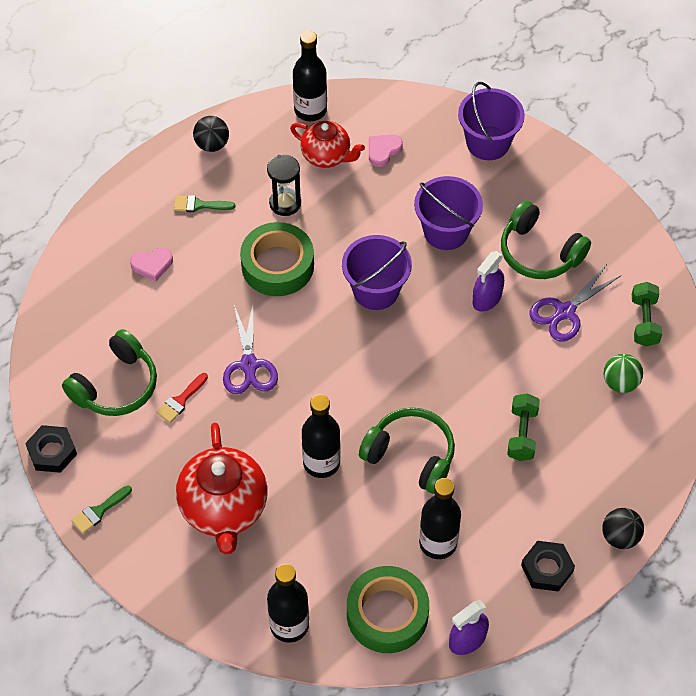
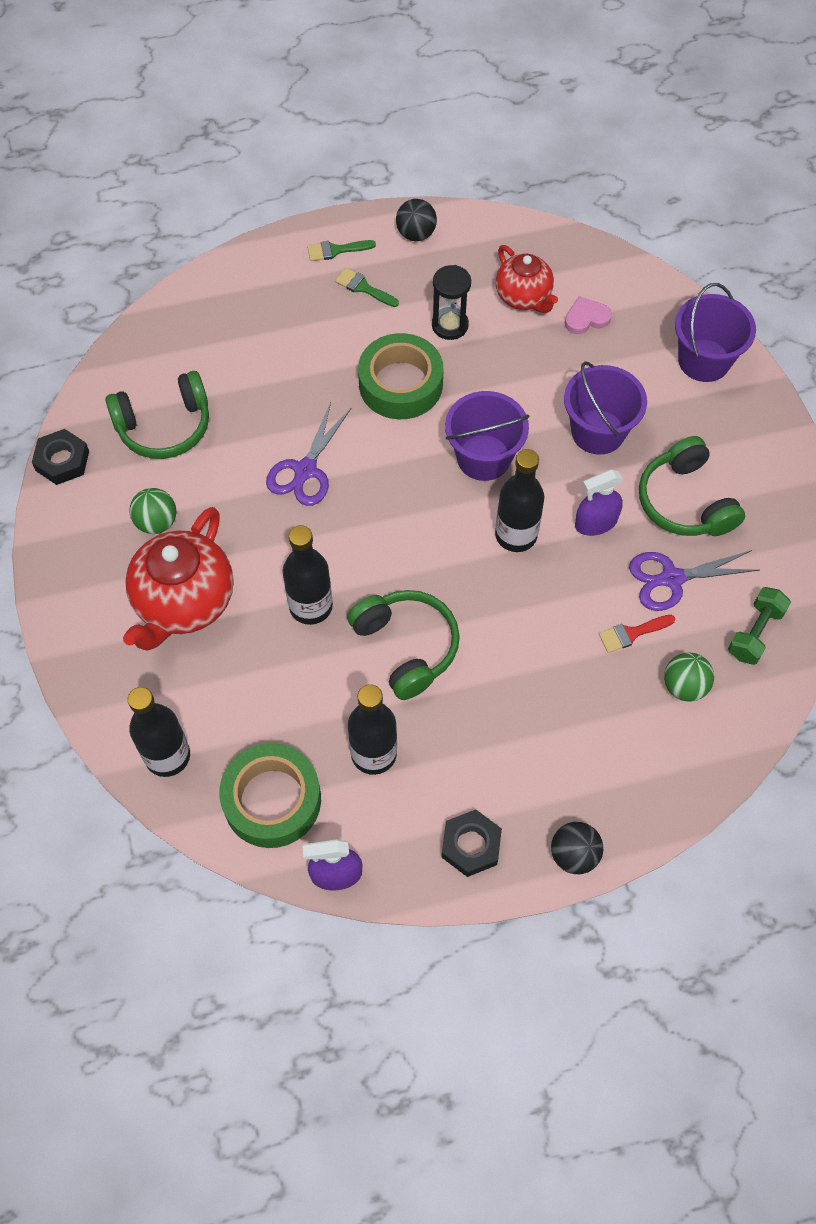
camera: 30 degrees right, 5 degrees up
green brush [71,485,132,534] -> green brush moved to [307,240,376,261]
pink heart [130,247,173,281] -> none
red brush [156,373,208,423] -> red brush moved to [599,615,675,653]
black bottle [293,31,327,121] -> black bottle moved to [495,449,544,552]
green dumbbell [507,394,540,461] -> none
none -> green ball [130,488,176,534]

